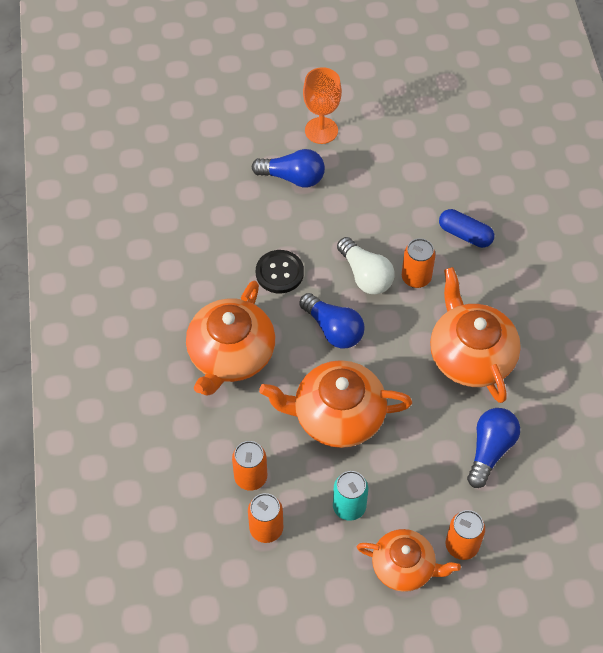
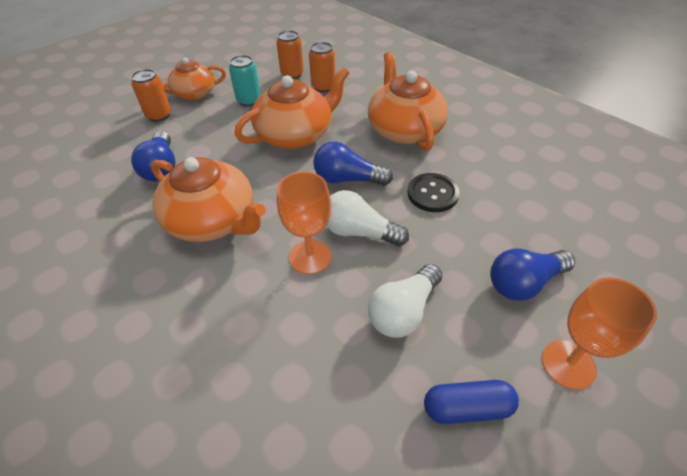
camera: 145 degrees right, 10 degrees down
orange can [402,238,435,288] -> orange goblet [277,172,331,274]
blue capsule [439,209,494,248] -> blue capsule moved to [424,380,519,424]
none -> white light bulb [368,264,442,338]

